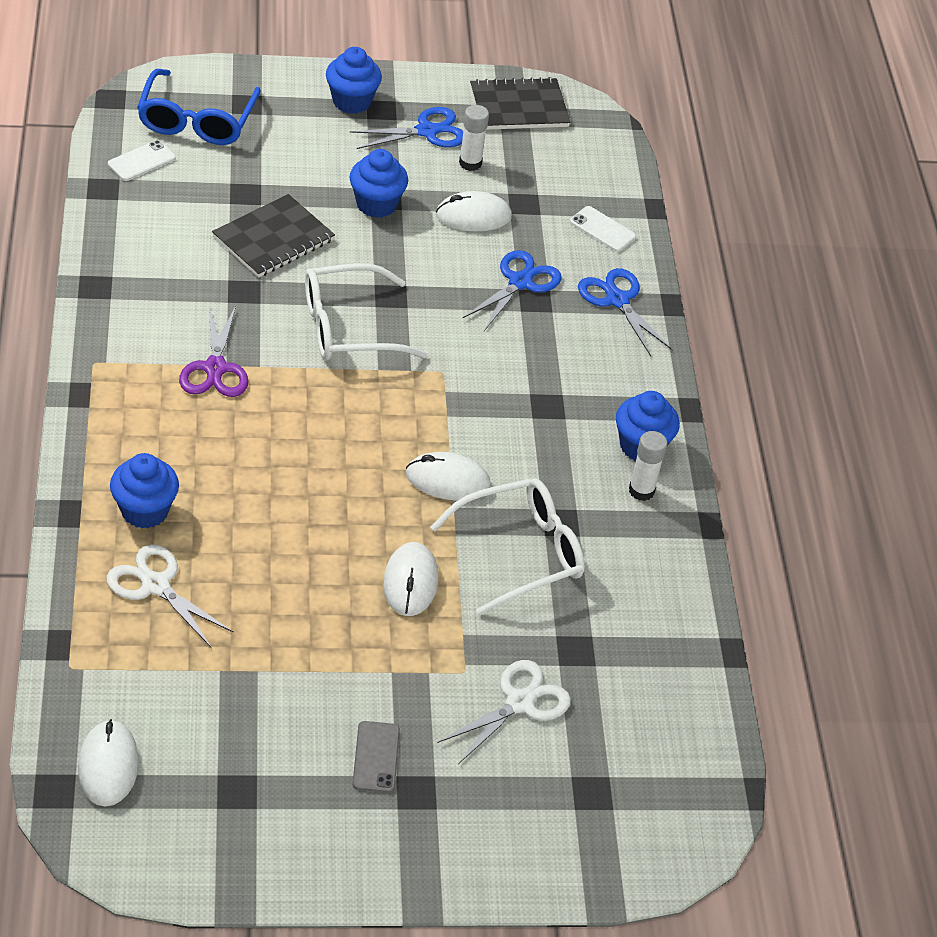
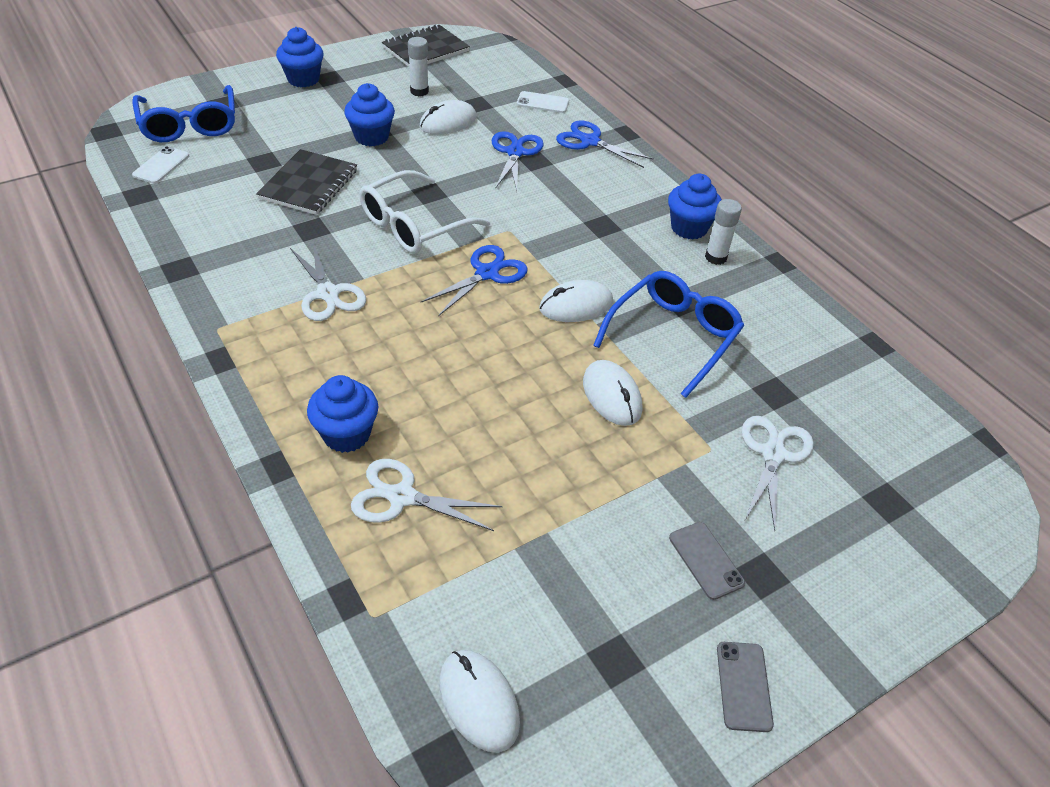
camera: 25 degrees left, 0 degrees up
purple scissors [179,305,249,397] -> white scissors [290,241,366,321]
blue scissors [350,107,463,149] -> blue scissors moved to [421,245,528,316]
white glasses [430,478,585,615] -> blue glasses [593,271,744,398]
none -> grey phone [717,642,774,732]

